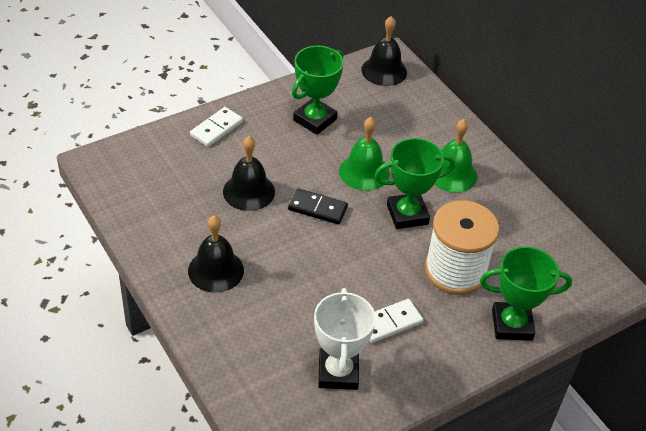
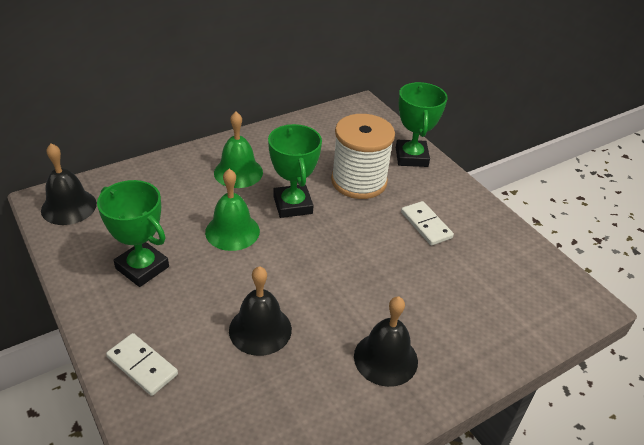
camera: 90 degrees left, 5 degrees down
black domino [288,188,348,225] -> none
white trophy [314,288,376,390] -> none

